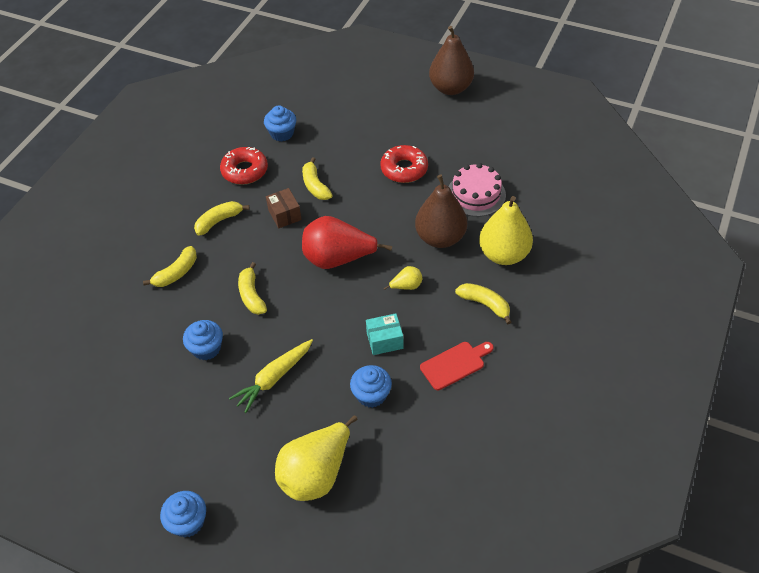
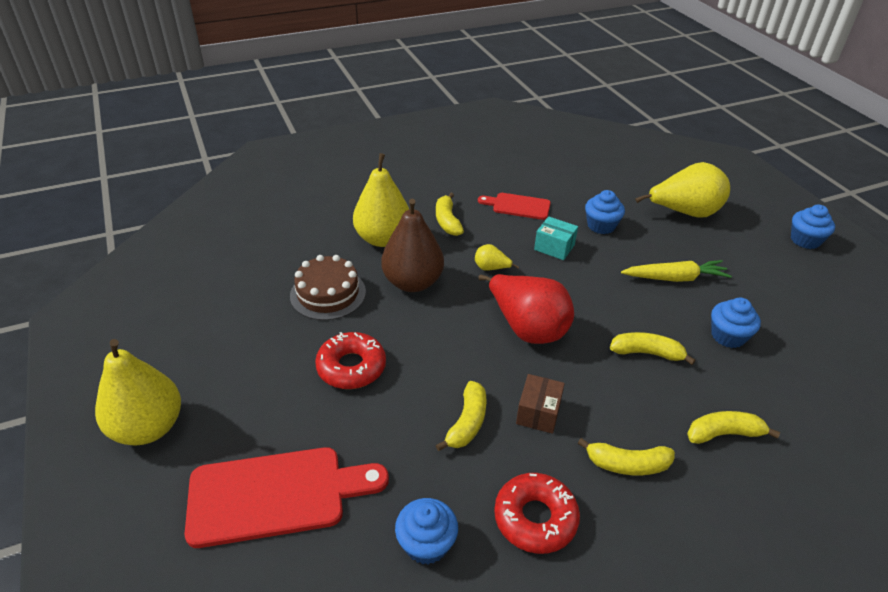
camera: 140 degrees left, 10 degrees down
yellow banana [238,262,267,315] -> yellow banana turned 105 degrees counterclockwise [610,332,696,365]
brown pear [429,26,474,95] -> yellow pear [95,339,181,446]
pink cake [448,163,506,217] -> brown cake [290,255,366,320]
none -> red cutting board [185,447,389,548]

